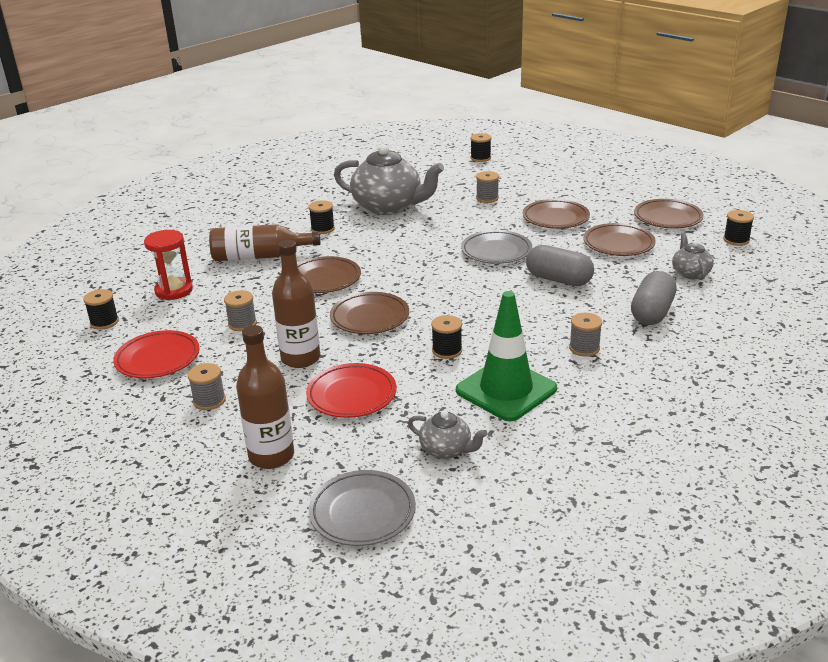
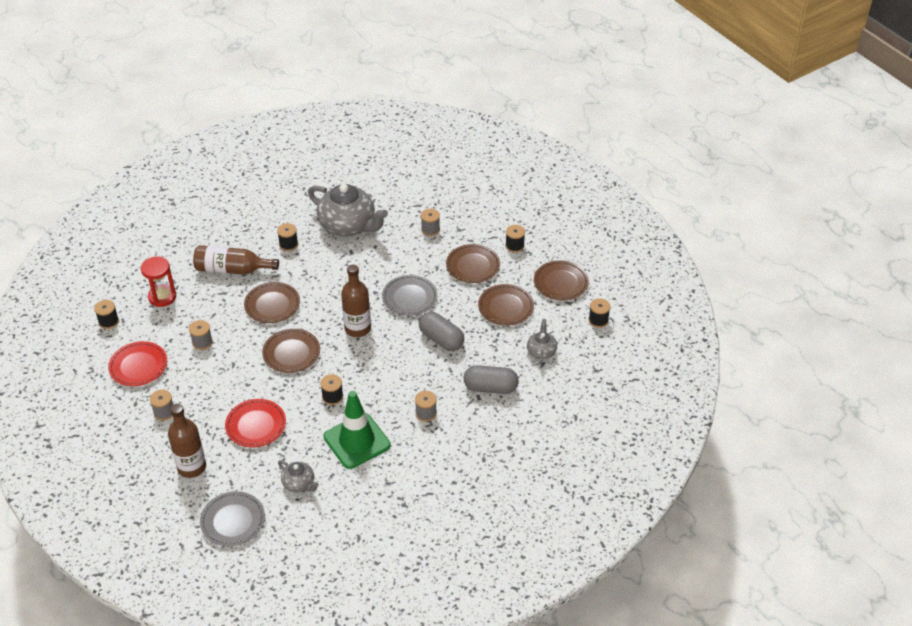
camera: 10 degrees right, 15 degrees up
brown bottle [272,240,320,368] -> brown bottle moved to [341,264,371,337]
black spool [470,133,491,162] -> black spool moved to [505,225,525,253]
grey capsule [631,271,677,325] -> grey capsule turned 60 degrees clockwise [464,365,519,394]

